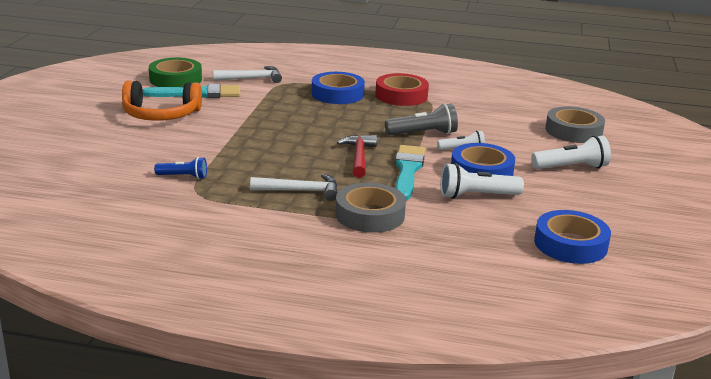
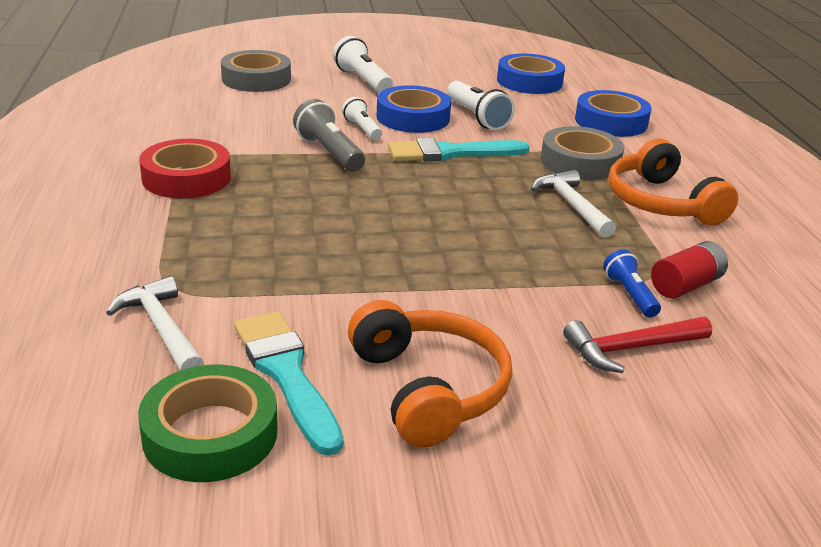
camera: 110 degrees left, 5 degrees up
blue tape [312,72,365,104] -> blue tape moved to [575,90,651,137]
red hammer [337,135,377,178] -> red hammer moved to [563,317,712,373]
none -> orange headphones [608,139,738,225]
none -> red battery [651,241,728,299]

